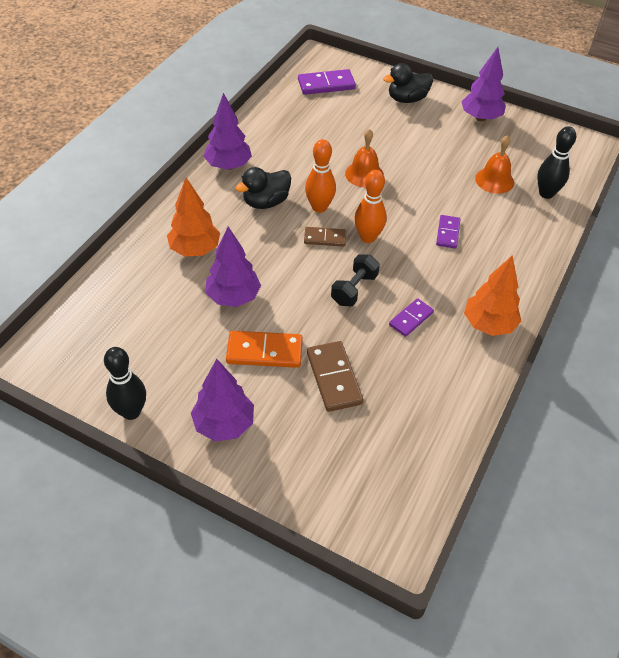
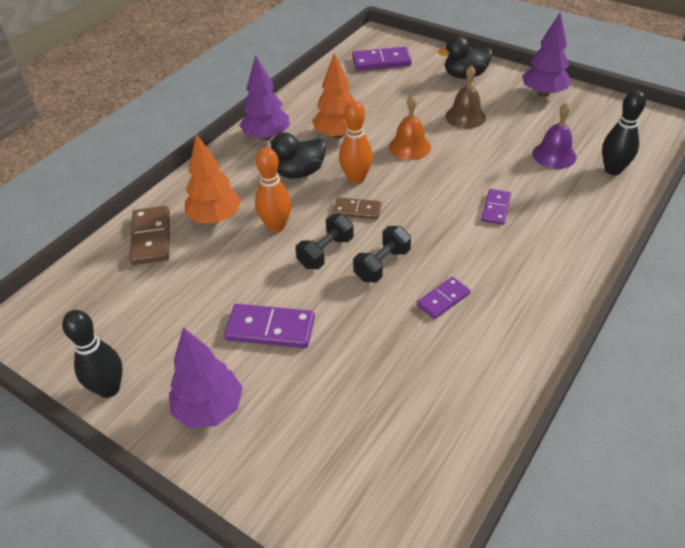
camera: 10 degrees right, 5 degrees down
purple tree [205,226,261,307] -> none
orange domino [226,331,303,368] -> purple domino [224,304,315,348]
brown domino [307,341,363,412] -> brown domino moved to [129,206,170,265]
orange bowling pin [354,170,387,243] -> orange bowling pin moved to [255,147,291,233]
orange tree [464,255,521,336] -> orange tree moved to [312,53,355,139]
orange bell [475,135,514,194] -> purple bell [532,102,576,169]
none -> black dumbbell [295,214,354,269]
none -> brown bell [445,65,486,129]

